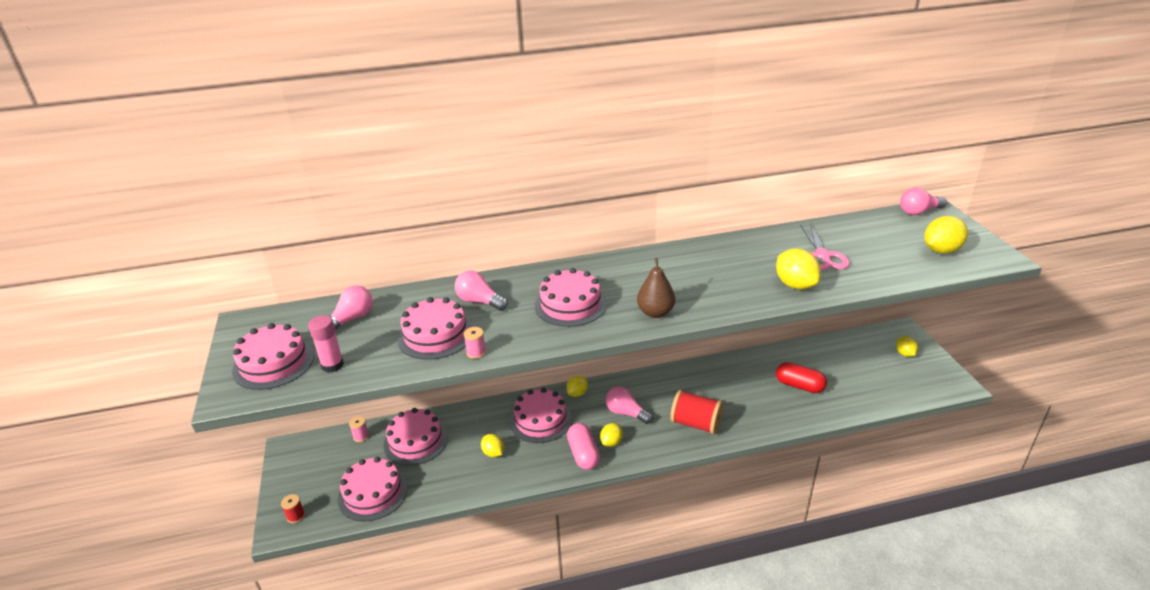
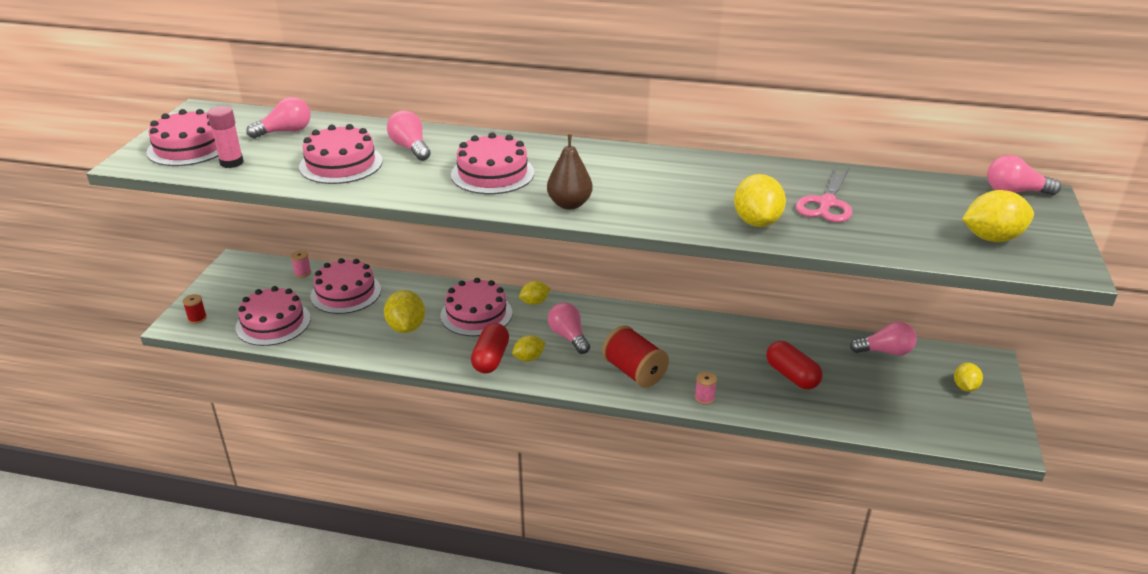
camera: 25 degrees right, 0 degrees up
pink spool [464,327,486,359] -> pink spool moved to [695,372,717,405]
yellow lemon [481,434,504,457] -> yellow lemon [384,290,425,333], size x1.64
pink capsule [567,423,600,470] -> red capsule [471,323,509,373]
none -> pink light bulb [850,322,917,356]

